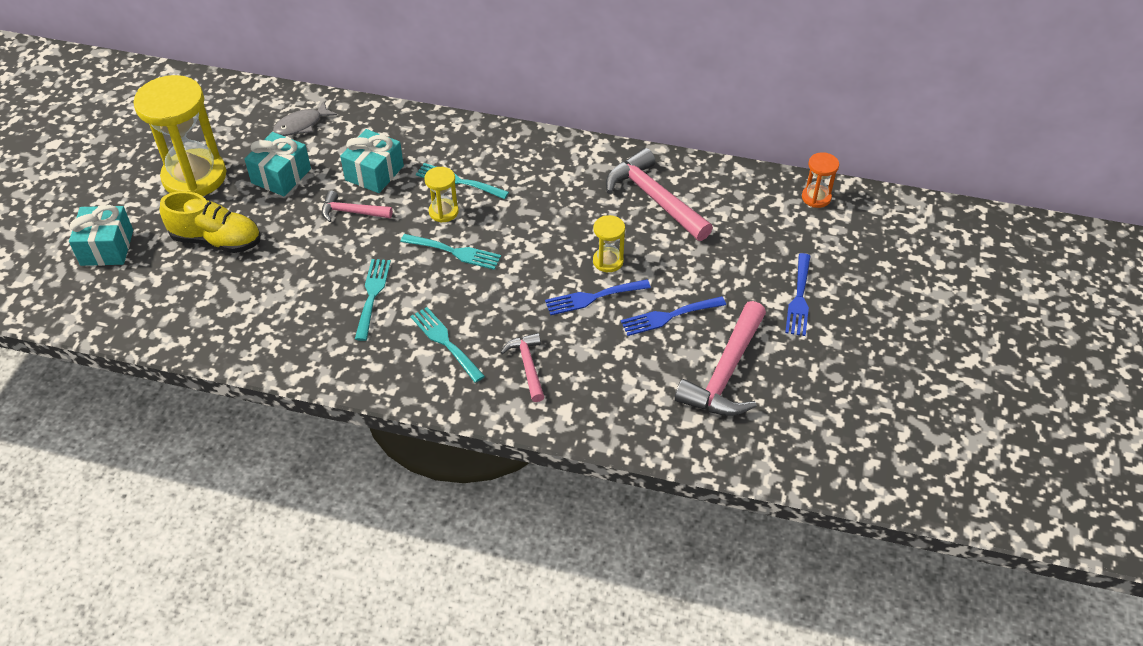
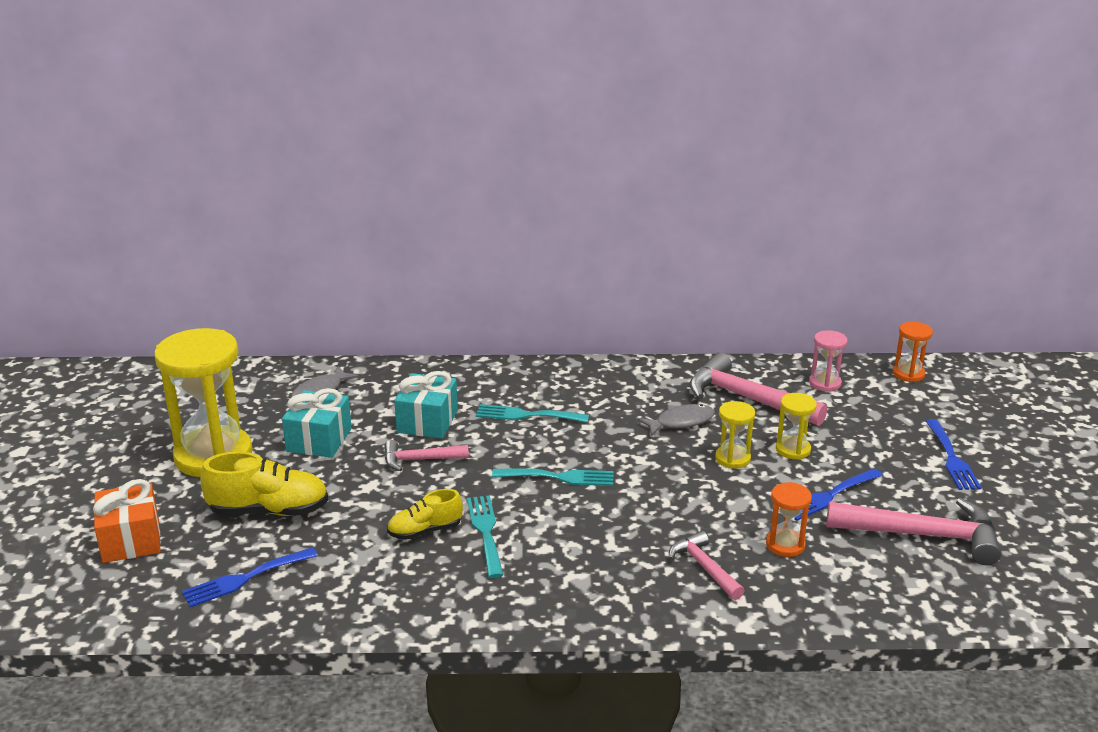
camera: 15 degrees left, 20 degrees down
turquoise gift [69,205,133,266] -> orange gift [93,479,161,563]
turquoise fork [410,307,485,383] -> none
yellow hourglass [424,167,459,223] -> yellow hourglass moved to [776,393,817,460]
blue fork [545,279,651,315] -> blue fork moved to [182,547,318,607]
pink hammer [674,301,766,416] -> pink hammer turned 90 degrees counterclockwise [827,498,1001,565]
none -> yellow shoe [387,489,463,540]
none -> grey fish [638,404,715,436]
none -> orange hourglass [766,482,812,557]
none -> pink hourglass [809,330,848,392]

